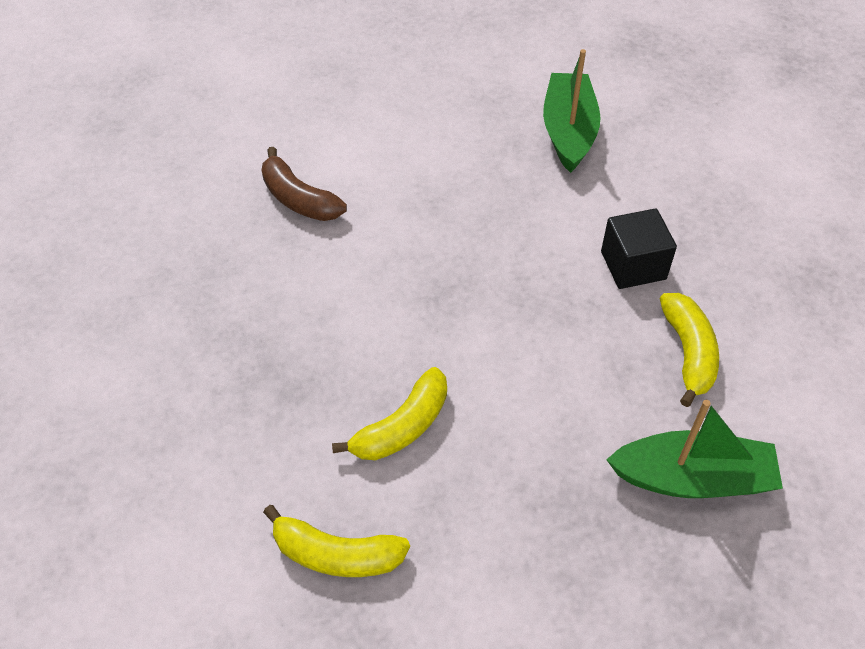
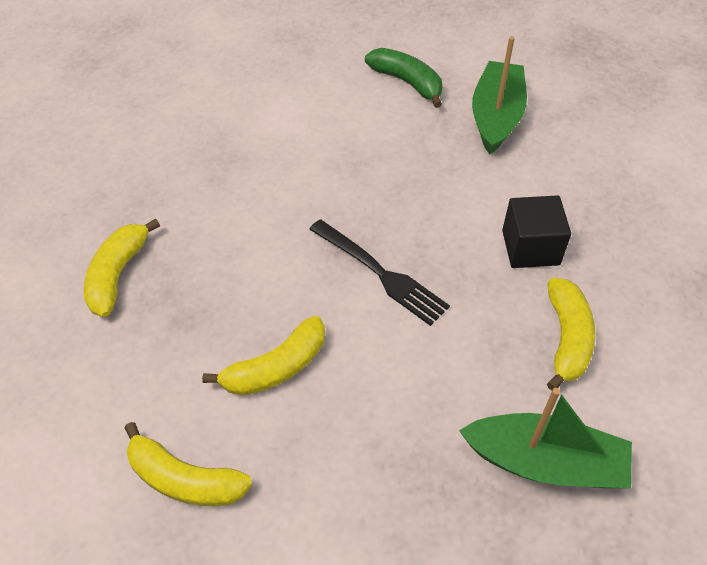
camera: 10 degrees right, 0 degrees up
brown banana [262,147,347,221] -> none
none -> yellow banana [84,218,160,317]
none -> black fork [309,219,450,326]
none -> green banana [365,48,442,108]

